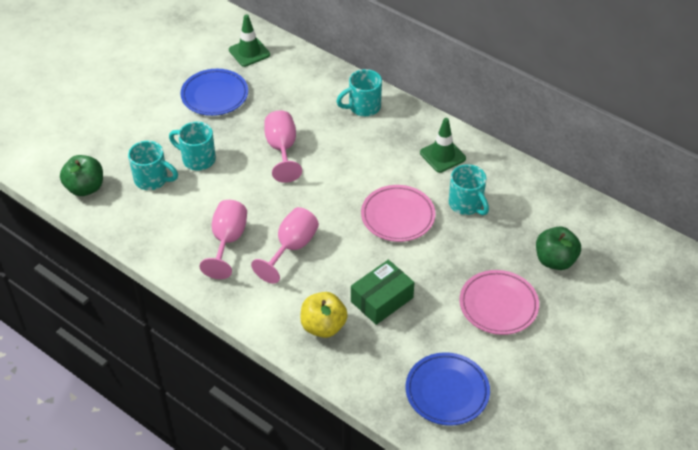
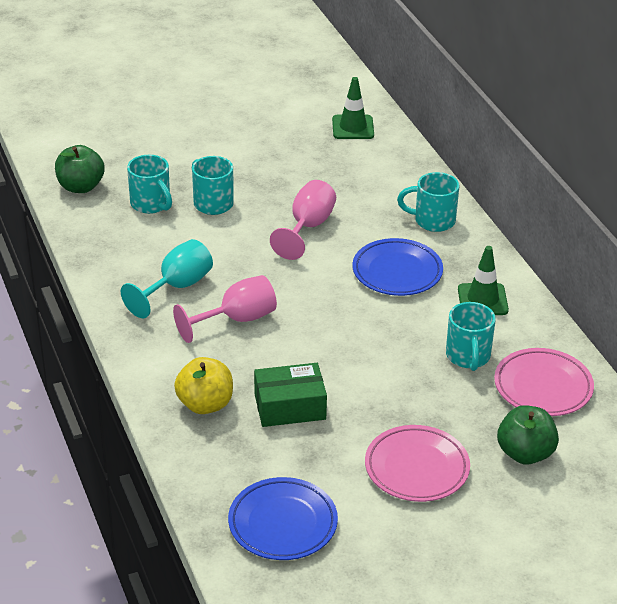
camera: 30 degrees right, 10 degrees down
blue plate [181,69,248,116] -> blue plate moved to [352,238,443,296]
pink goblet [200,200,247,279] -> turquoise goblet [121,239,213,318]
pink plate [361,185,436,242] -> pink plate moved to [494,348,594,416]

